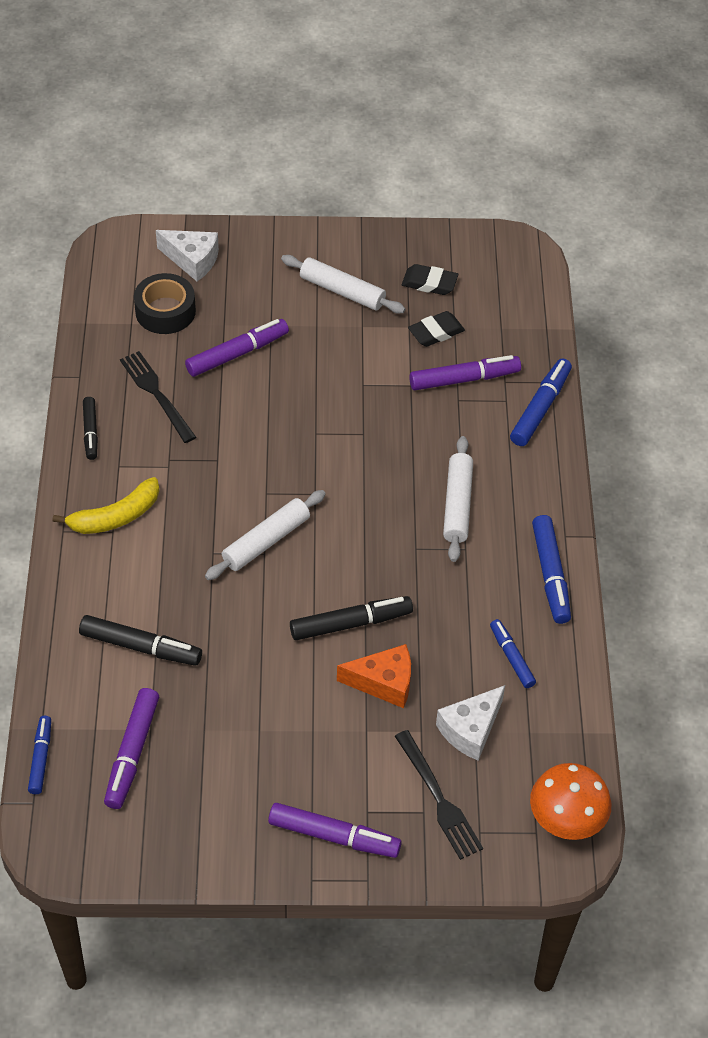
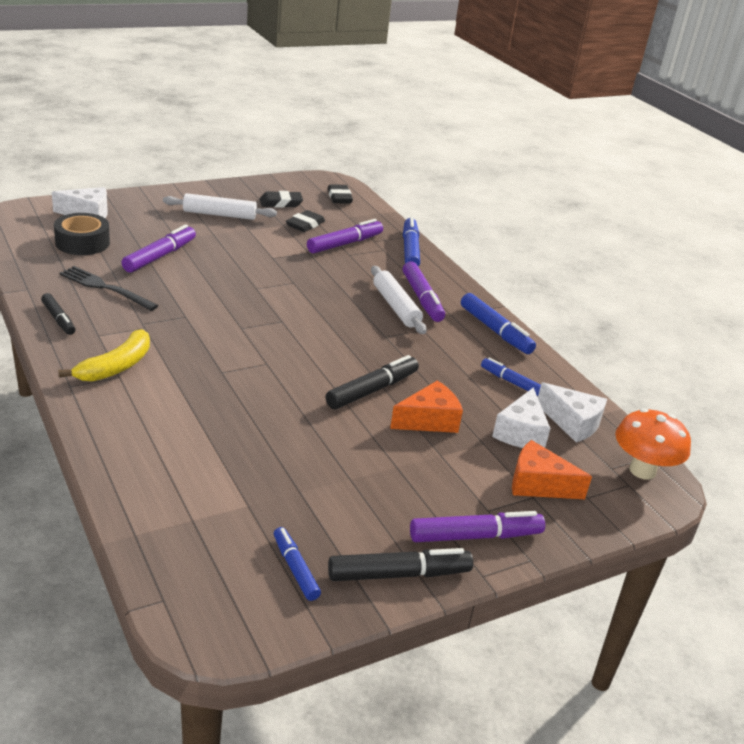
camera: 30 degrees left, 20 degrees down
blue marker [28,716,51,794] -> blue marker moved to [274,527,321,601]
black marker [79,615,202,666] -> black marker moved to [328,548,473,581]
purple marker [104,688,159,809] -> purple marker moved to [403,261,445,322]
white rolling pin [205,490,326,580] -> none
black fork [395,730,483,860] -> orange cheese [512,440,592,499]
none -> black eraser [327,184,353,204]
none -> white cheese [538,382,607,443]

